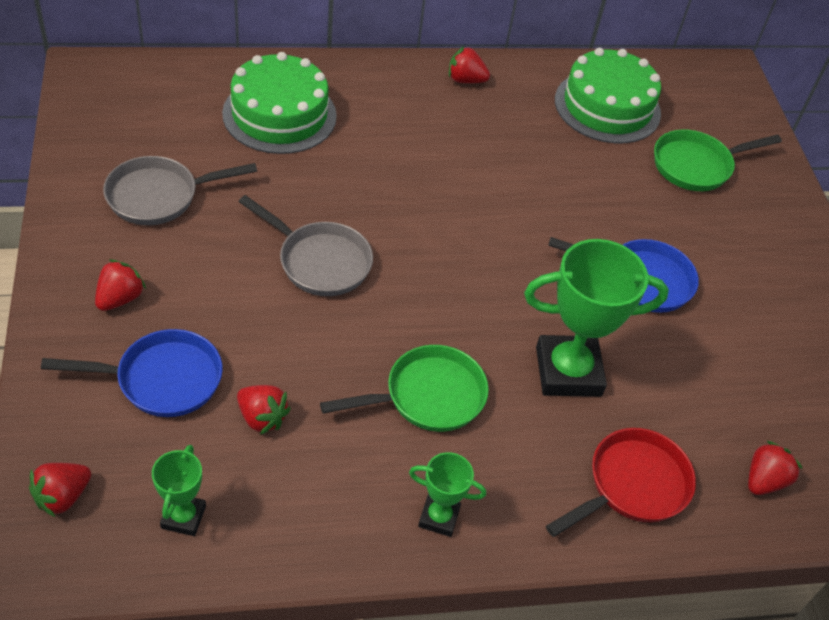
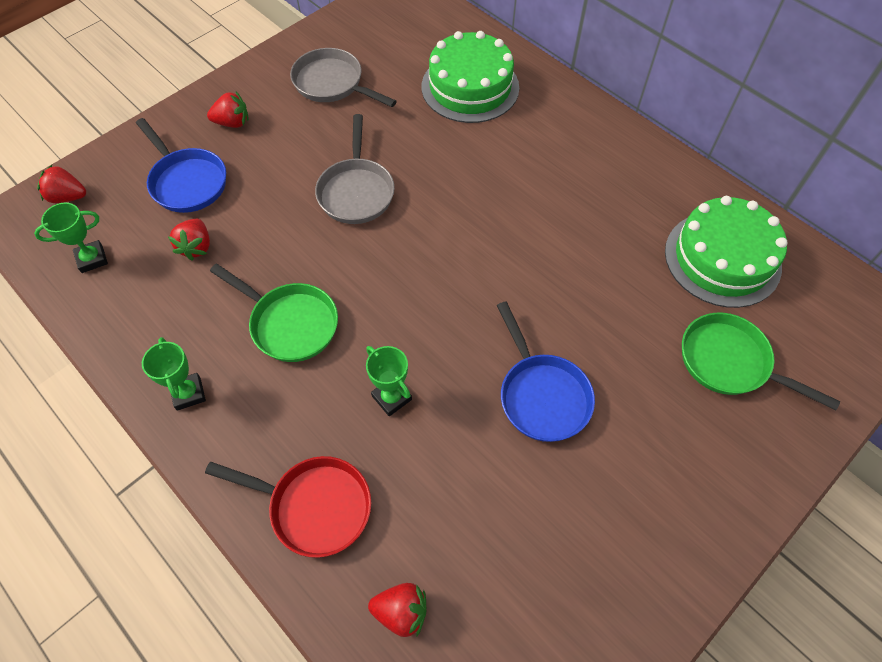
camera: 60 degrees right, 10 degrees up
red strawberry [449,46,490,83] -> none
green trophy [524,239,669,397] -> green trophy [366,346,412,416], size x0.51

